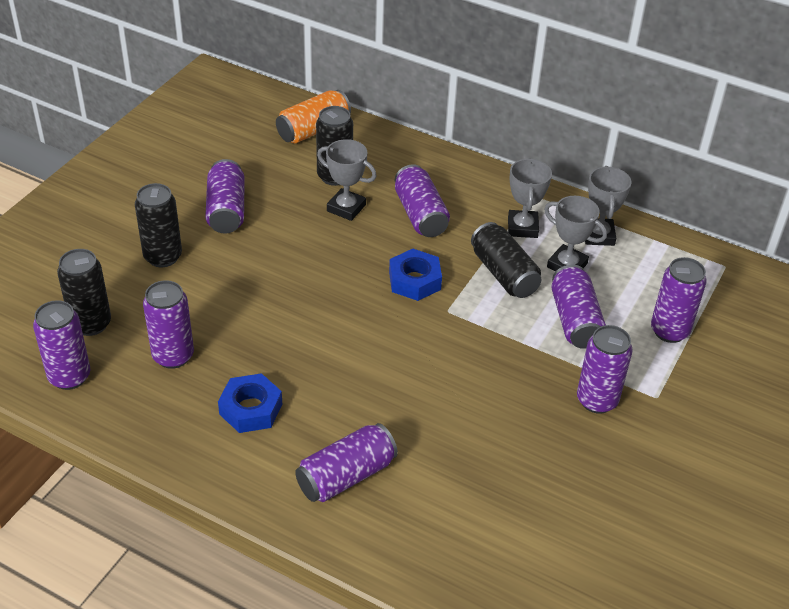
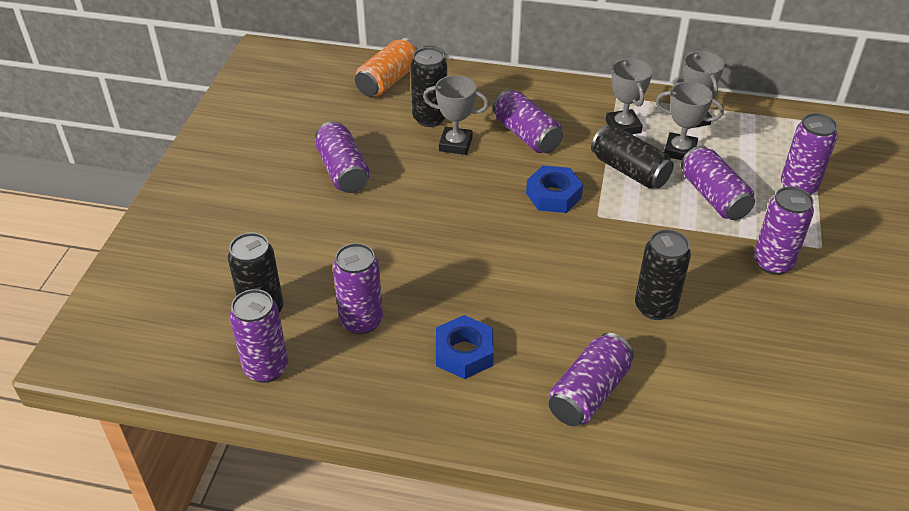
camera: 15 degrees left, 0 degrees up
black can [135,183,182,267] -> black can moved to [635,229,691,320]

